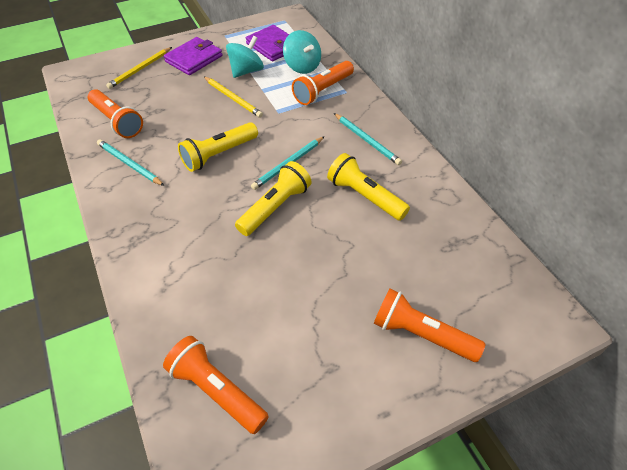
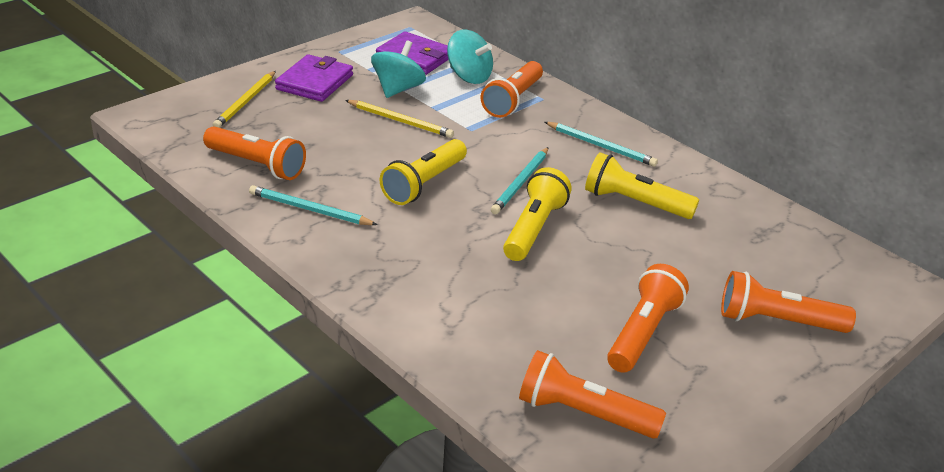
camera: 20 degrees left, 15 degrees down
none -> orange flashlight [607,264,689,373]

